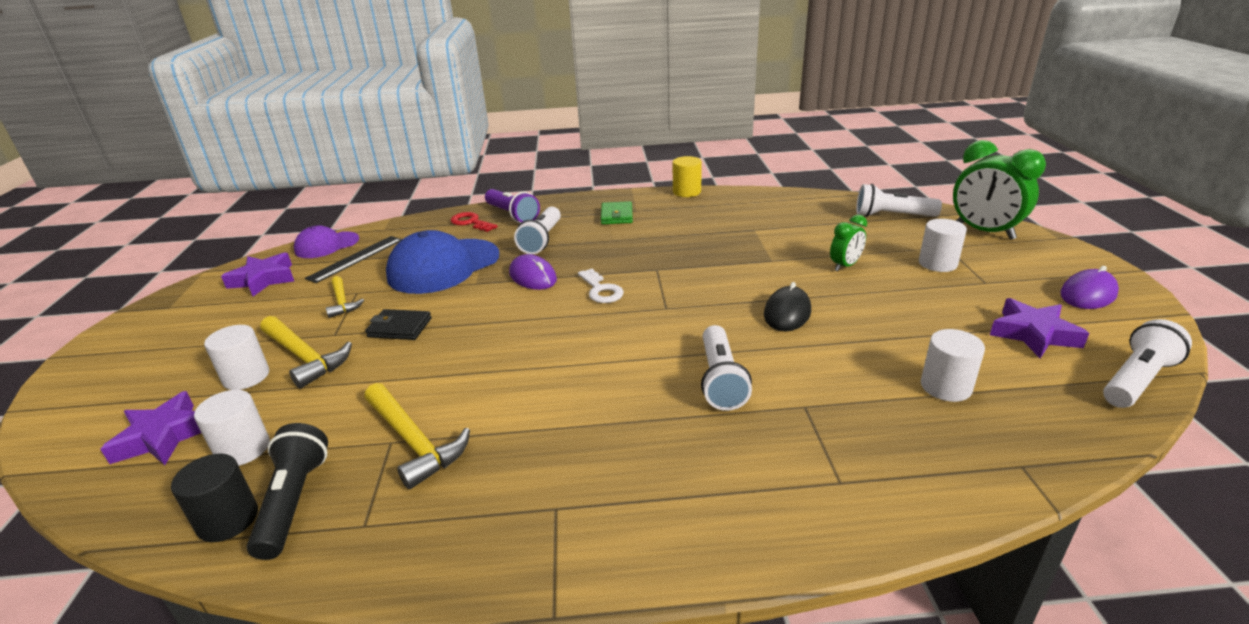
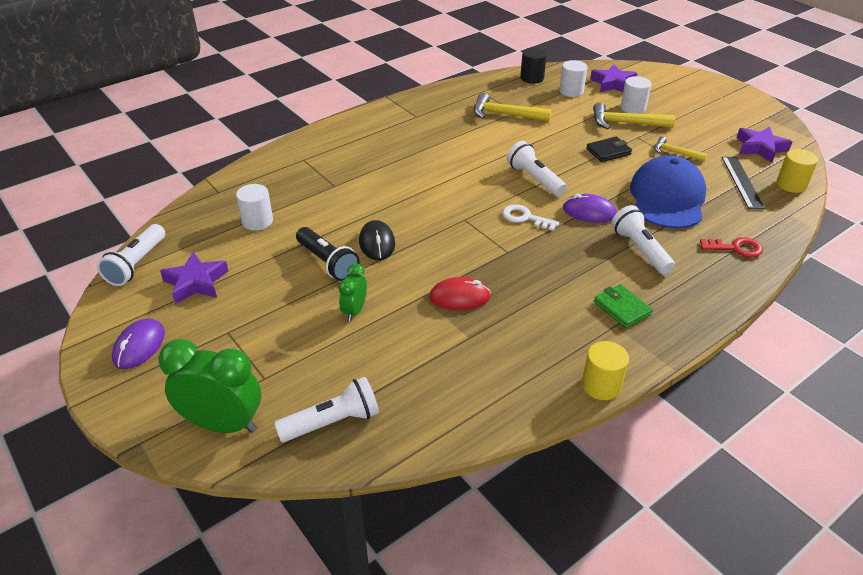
camera: 145 degrees right, 10 degrees up
black flashlight [247,423,328,560] -> black flashlight moved to [296,227,360,281]
purple cap [294,226,359,258] -> yellow cylinder [777,149,818,193]
purple flashlight [485,189,540,223] -> none
white flashlight [701,325,752,411] -> white flashlight moved to [507,141,567,196]
white cylinder [919,219,967,272] -> none
none -> red mouse [429,277,491,310]

